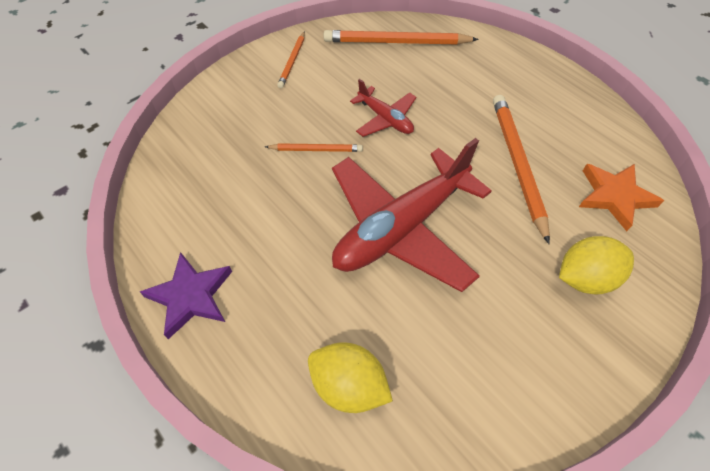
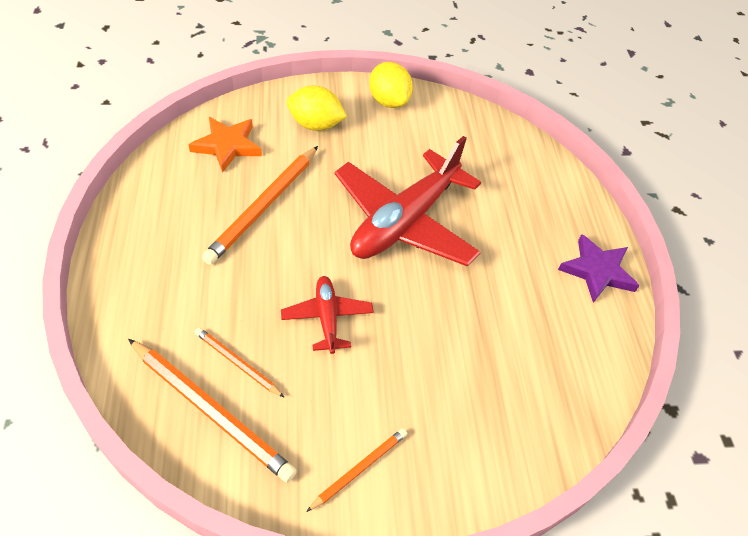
camera: 150 degrees left, 5 degrees down
orange pencil [265,143,363,152] -> orange pencil moved to [195,327,285,398]
yellow lemon [308,342,393,413] -> yellow lemon moved to [369,62,413,108]
red plane [332,138,491,292] -> red plane turned 135 degrees clockwise [334,136,481,266]

